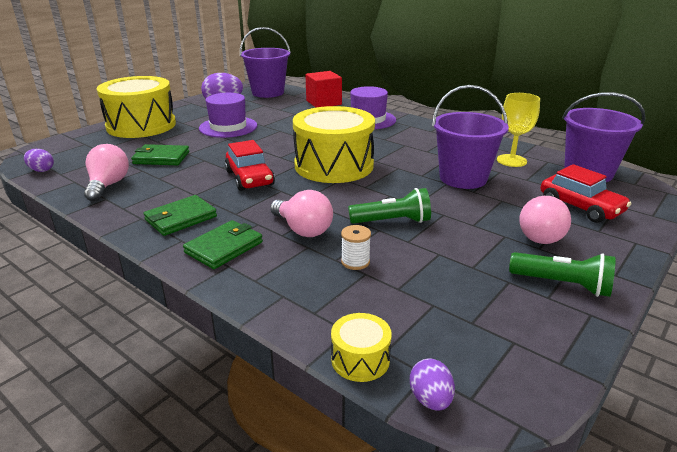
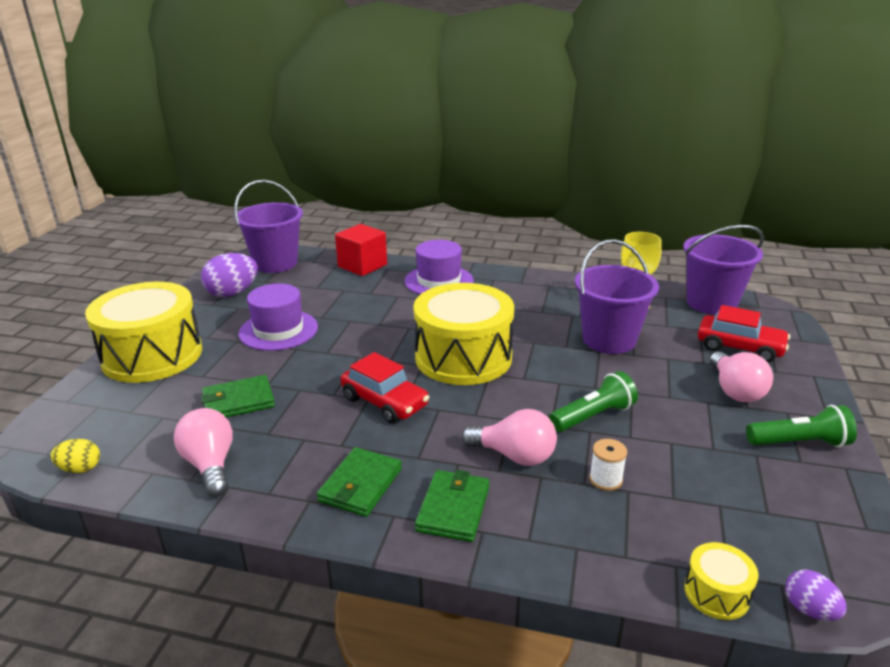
camera: 25 degrees left, 0 degrees up
purple egg [24,149,54,172] -> yellow egg [51,439,100,473]

